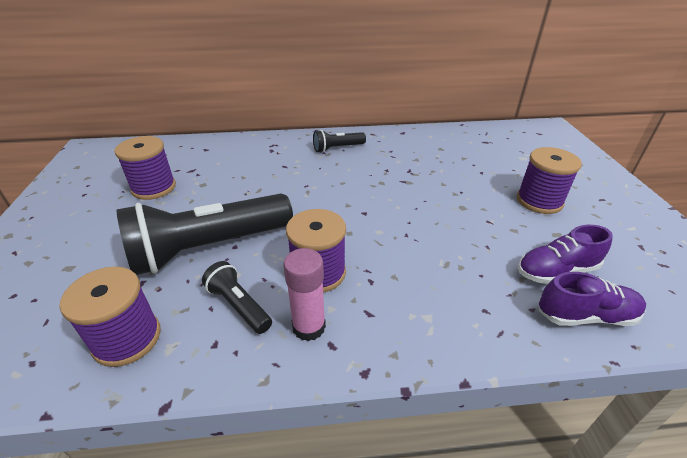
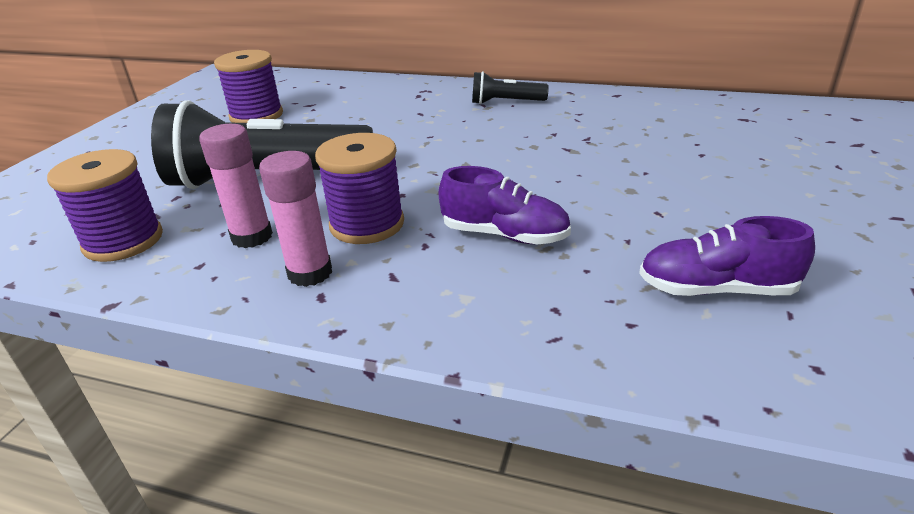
camera: 25 degrees right, 5 degrees down
black flashlight [202,261,272,334] -> pink glue stick [199,124,273,248]
purple spool [517,147,582,214] -> none
purple shoe [539,272,646,326] -> purple shoe moved to [439,166,571,244]

